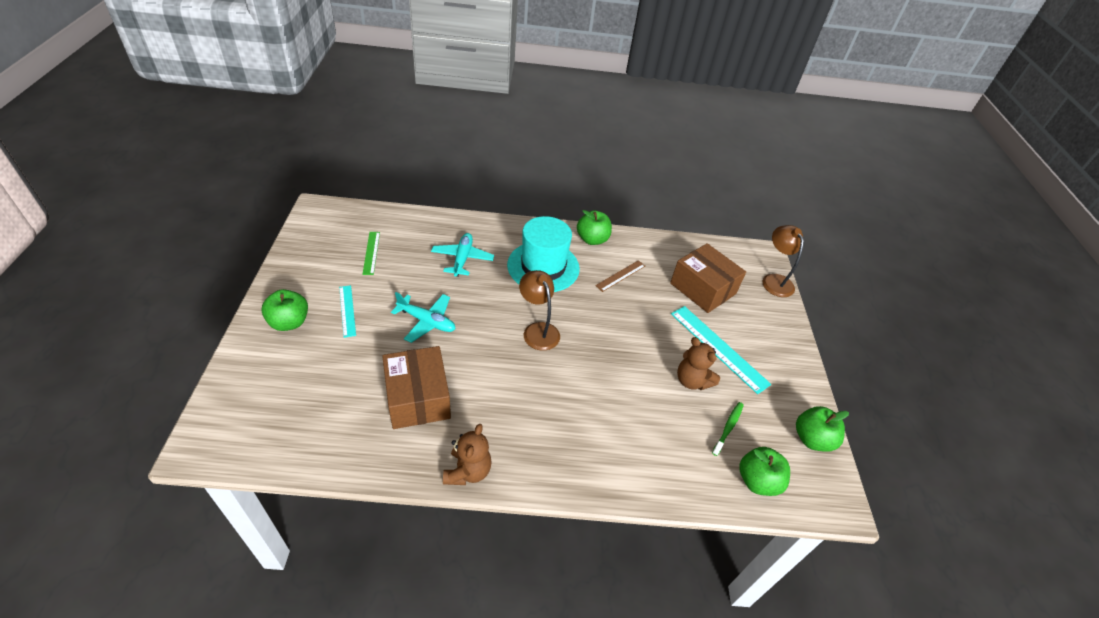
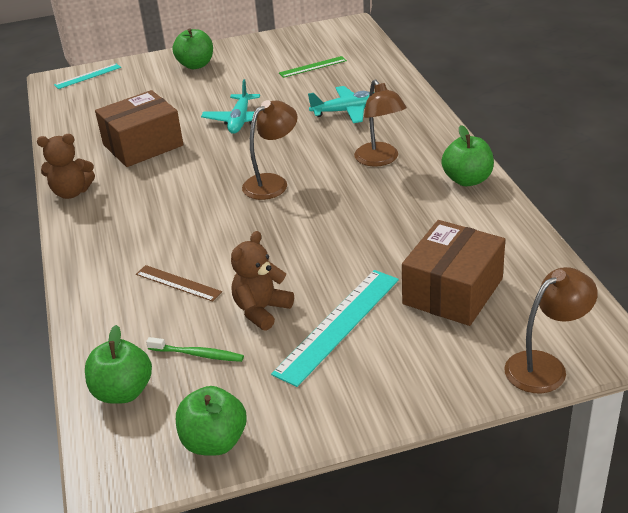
camera: 80 degrees right, 10 degrees down
turquoise ruler [339,285,356,338] -> turquoise ruler moved to [54,63,121,89]
turquoise hat [507,216,580,292] -> brown lamp [354,80,407,167]
brown ruler [595,260,645,292] -> brown ruler moved to [136,265,222,302]

